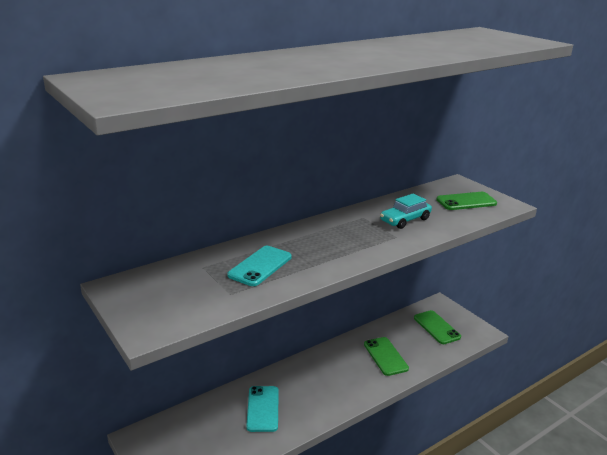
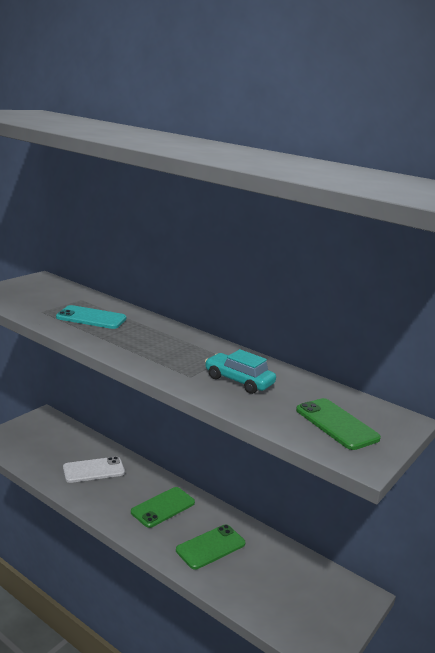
camera: 70 degrees right, 5 degrees down
turquoise phone [246,386,279,432] -> white phone [63,456,125,483]
green phone [414,310,461,344] -> green phone moved to [131,487,195,528]

